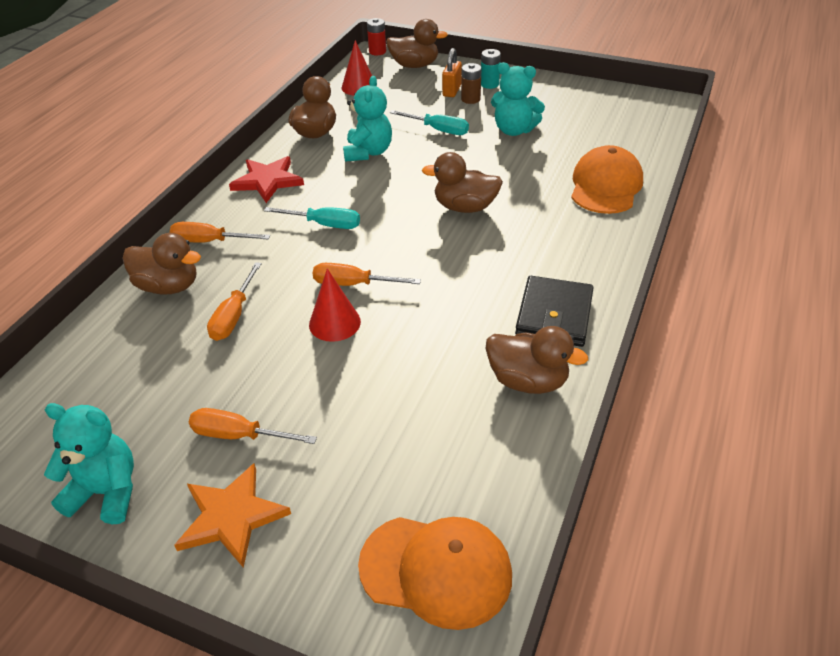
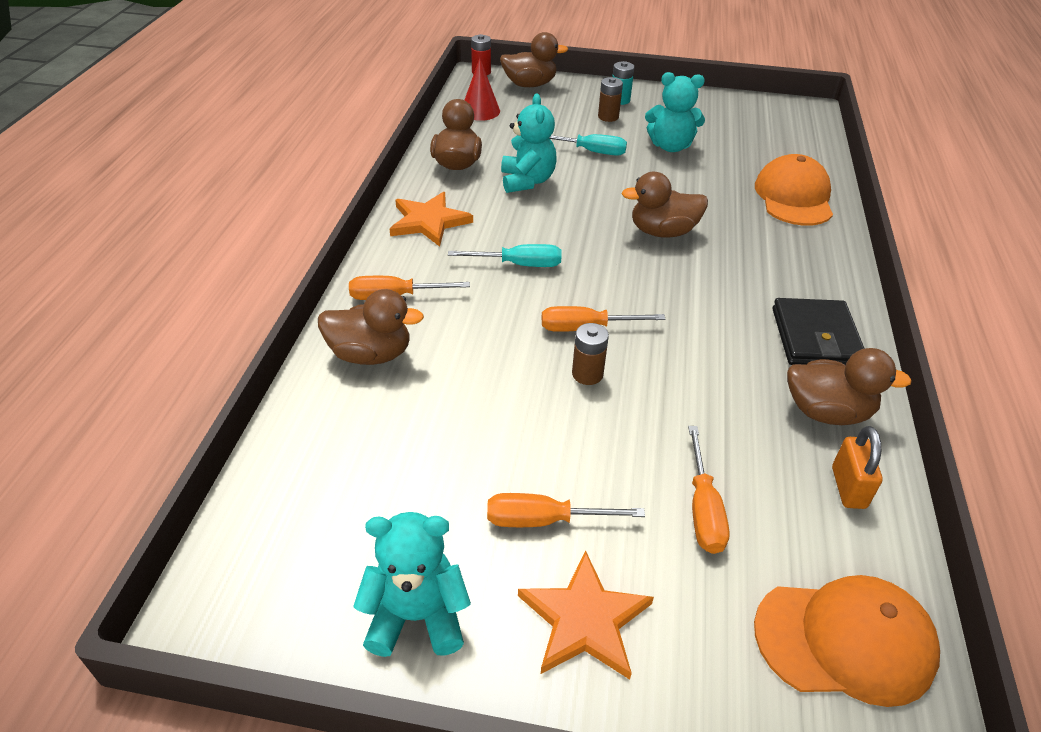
camera: 15 degrees left, 0 degrees up
orange screwdriver [207,262,262,341] -> orange screwdriver moved to [688,426,730,554]
red star [229,156,304,203] -> orange star [390,192,473,247]
red cone [309,269,361,342] -> brown battery [572,323,609,385]
orange padlock [442,48,462,97] -> orange padlock moved to [832,426,883,509]

